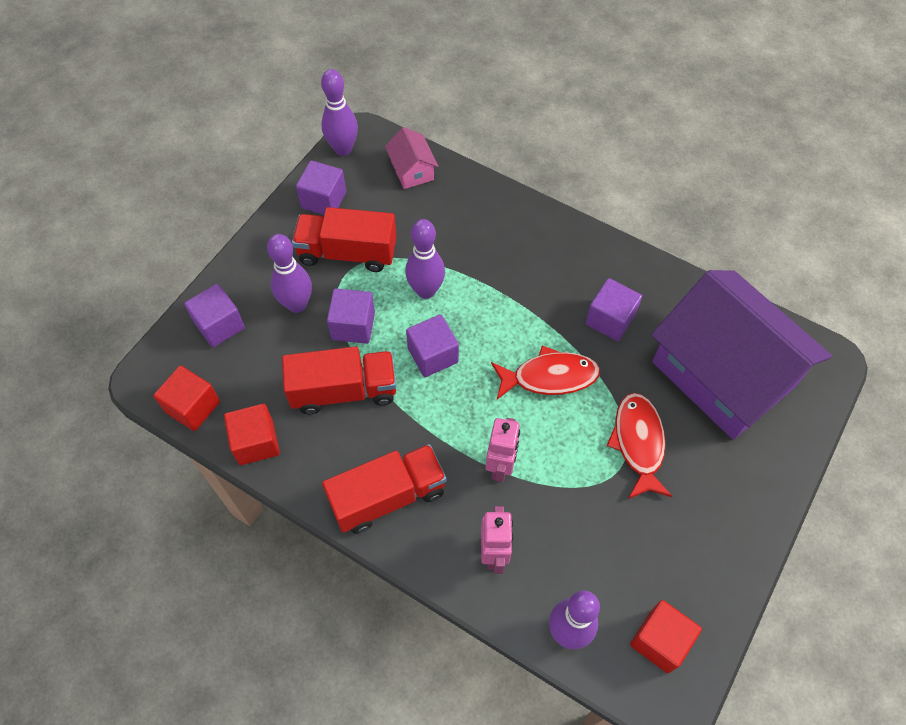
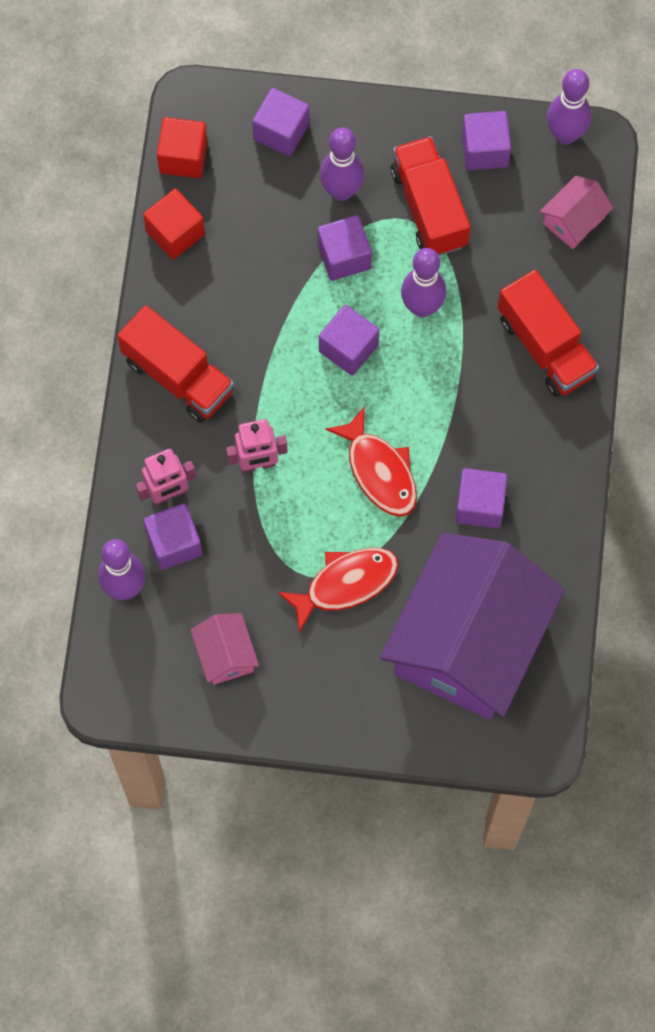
camera: 65 degrees right, 10 degrees up
red truck [282,346,396,414] -> red truck moved to [498,270,599,397]
red cube [630,600,702,673] -> none
none -> purple cube [143,503,202,570]
none -> pink house [190,613,259,685]

